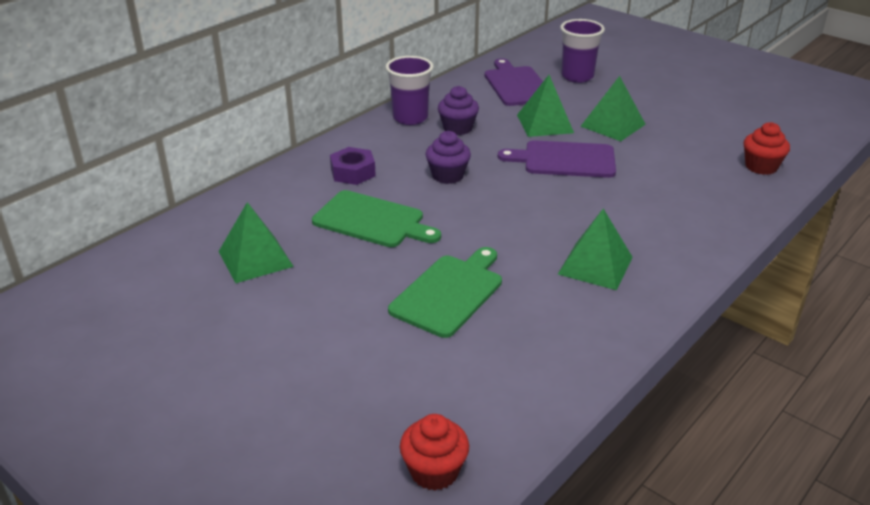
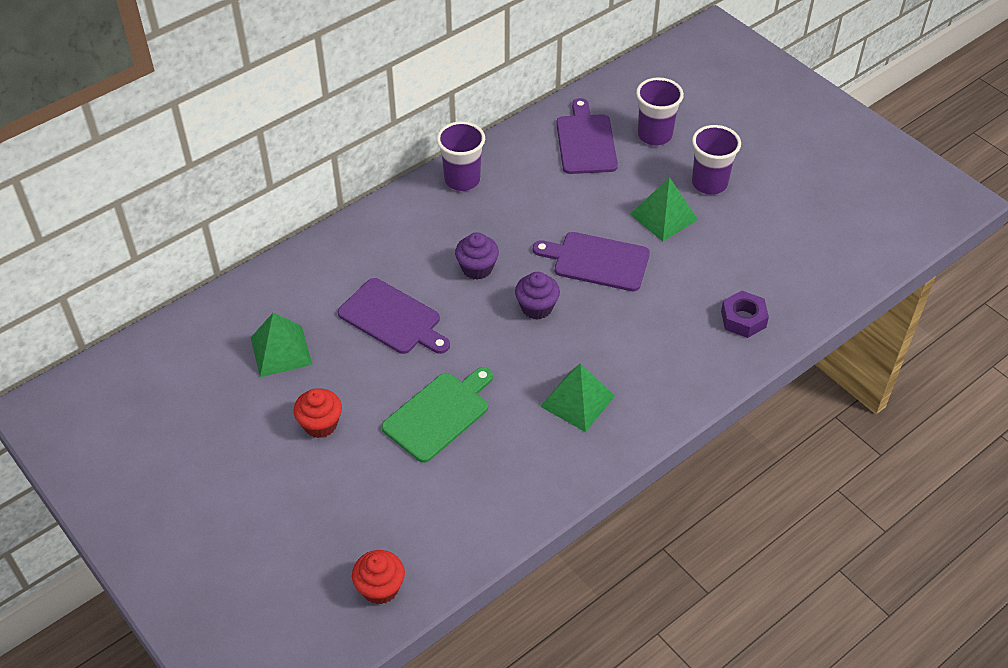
camera: 10 degrees right, 15 degrees up
green cutting board [312,190,441,247] -> purple cutting board [338,278,450,354]
purple nut [330,147,376,185] -> purple nut moved to [721,291,769,338]
purple cupcake [438,86,479,135] -> purple cupcake moved to [515,272,560,319]
green pyramid [517,75,574,137] -> none
red cupcake [744,122,790,175] -> red cupcake moved to [294,389,342,438]
none -> purple cup [692,125,741,195]

